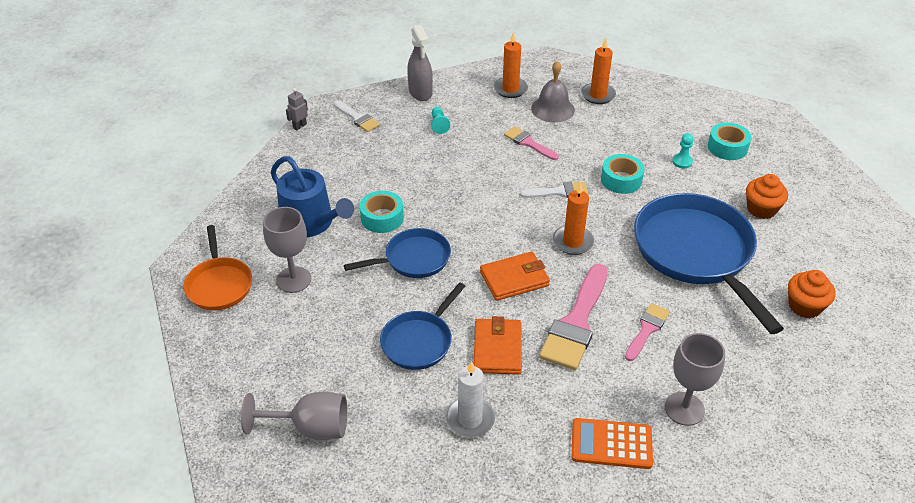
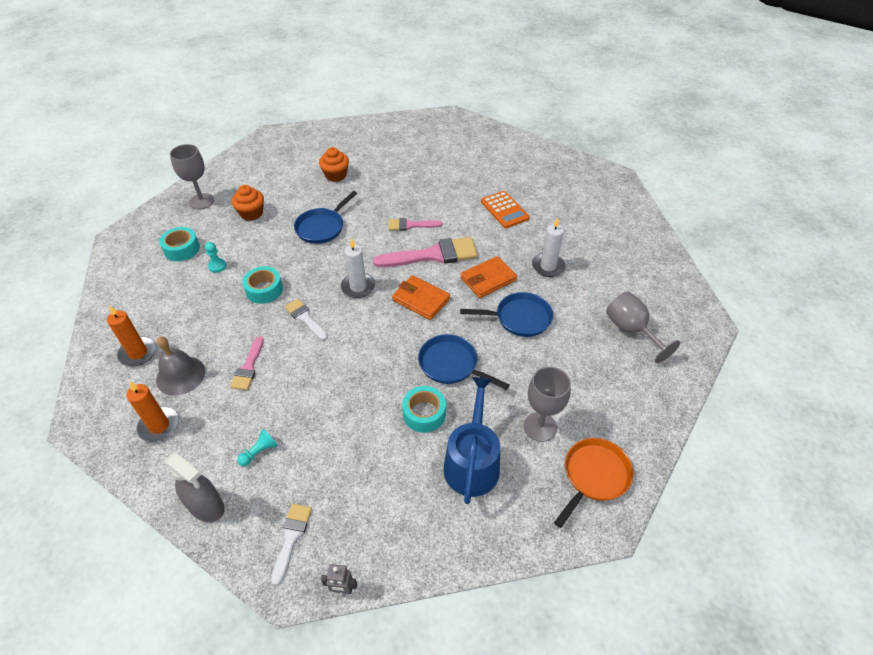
camera: 125 degrees left, 5 degrees up
grey spray bottle [407,25,433,101] -> grey spray bottle turned 90 degrees clockwise [165,453,225,522]
orange candle [553,182,594,255] -> white candle [341,238,375,298]
blue pan [634,193,784,334] -> blue pan [294,191,357,244], size x0.54
grey goblet [665,333,725,426] -> grey goblet moved to [170,144,214,209]

